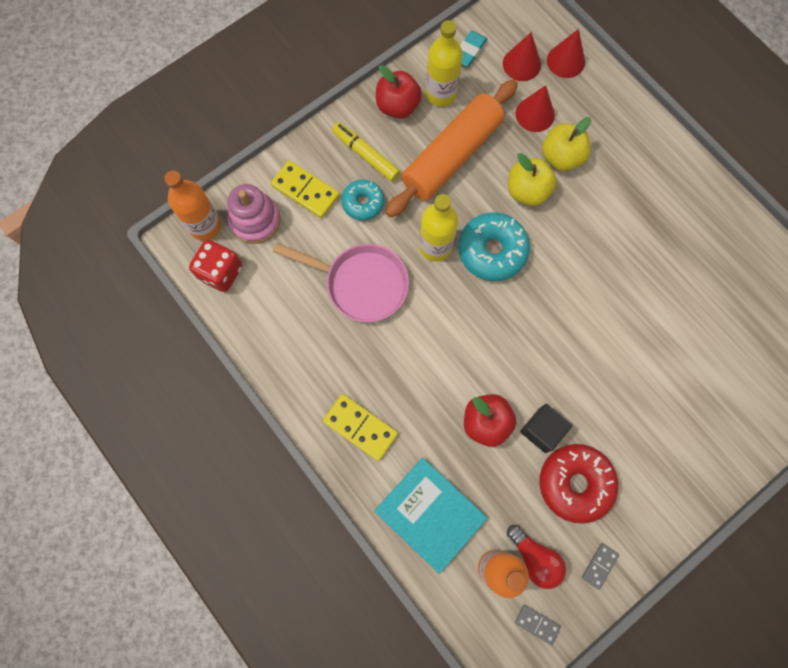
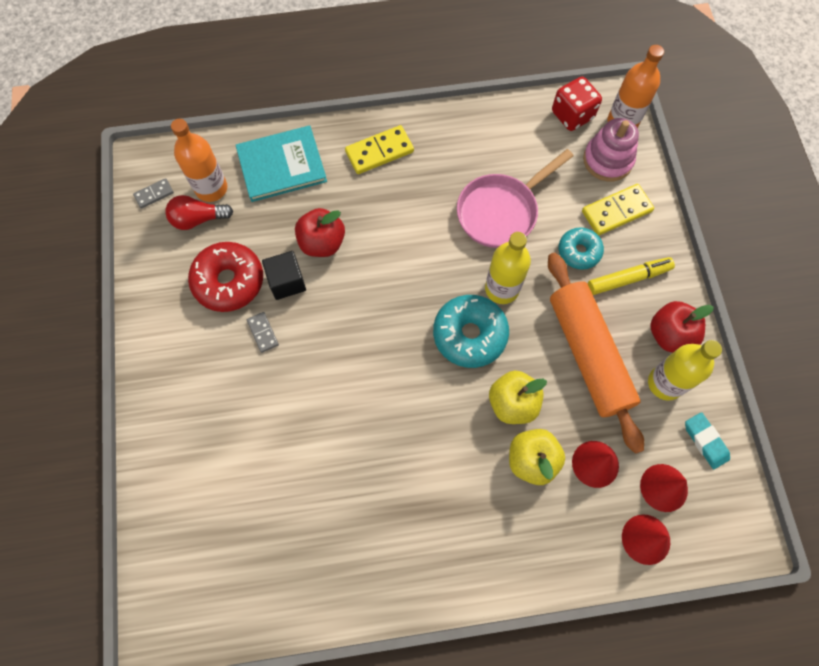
camera: 120 degrees right, 5 degrees down
grey domino [582,543,619,590] -> grey domino moved to [247,312,279,353]

